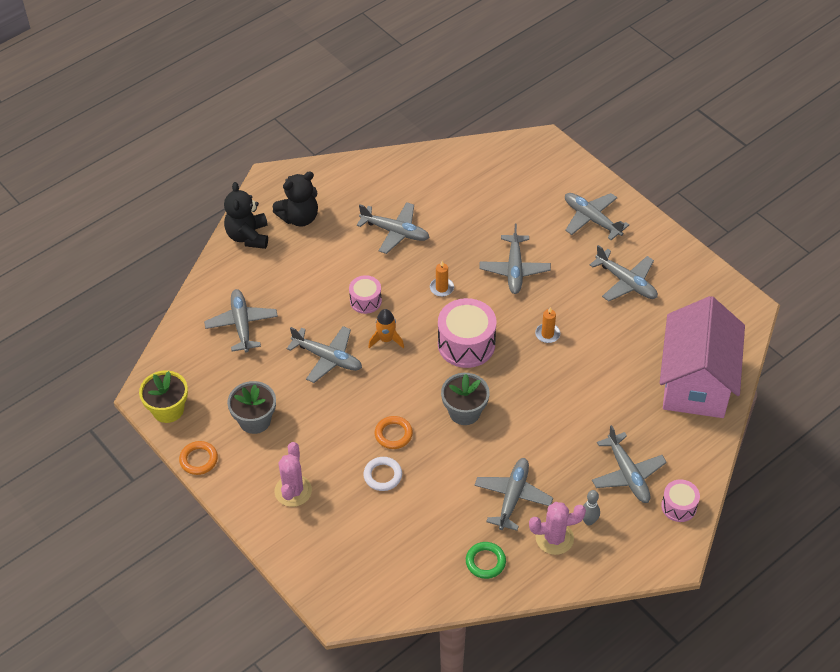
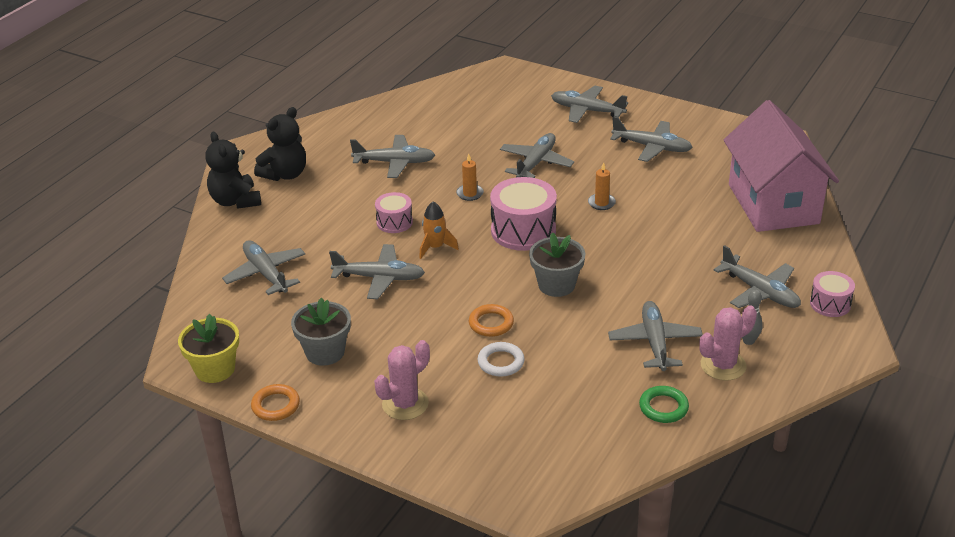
camera: 20 degrees left, 15 degrees down
pink cactus [274,442,312,507] -> pink cactus turned 60 degrees clockwise [374,340,430,420]
grey plane [480,224,551,294] -> grey plane turned 135 degrees counterclockwise [500,133,574,178]

